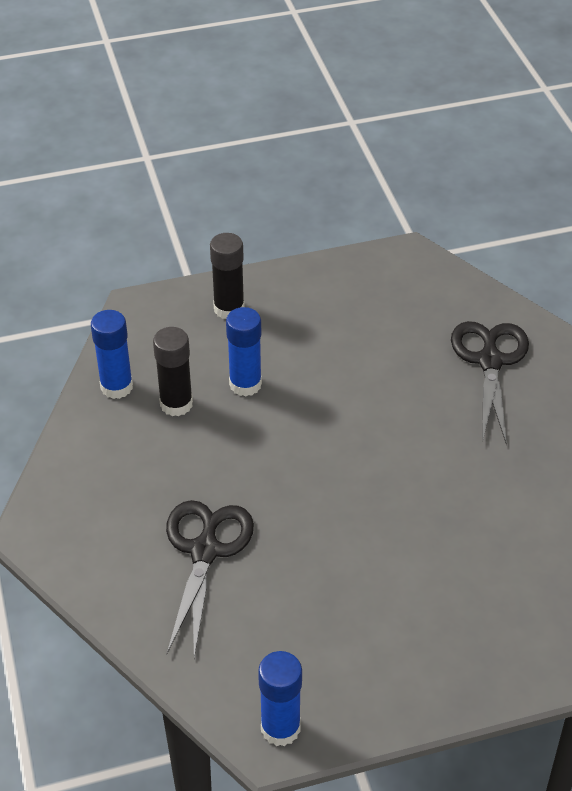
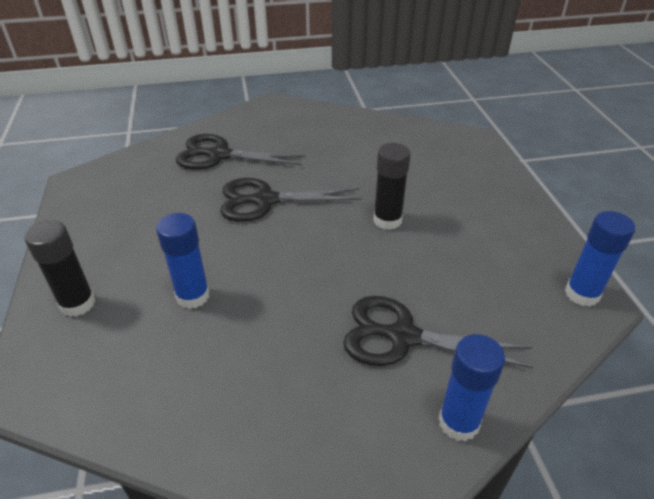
camera: 85 degrees left, 5 degrees down
blue glue stick [91,310,133,399] -> blue glue stick moved to [438,334,505,441]
black glue stick [153,327,193,416] -> black glue stick moved to [373,143,411,230]
none -> black scissors [220,178,362,222]

